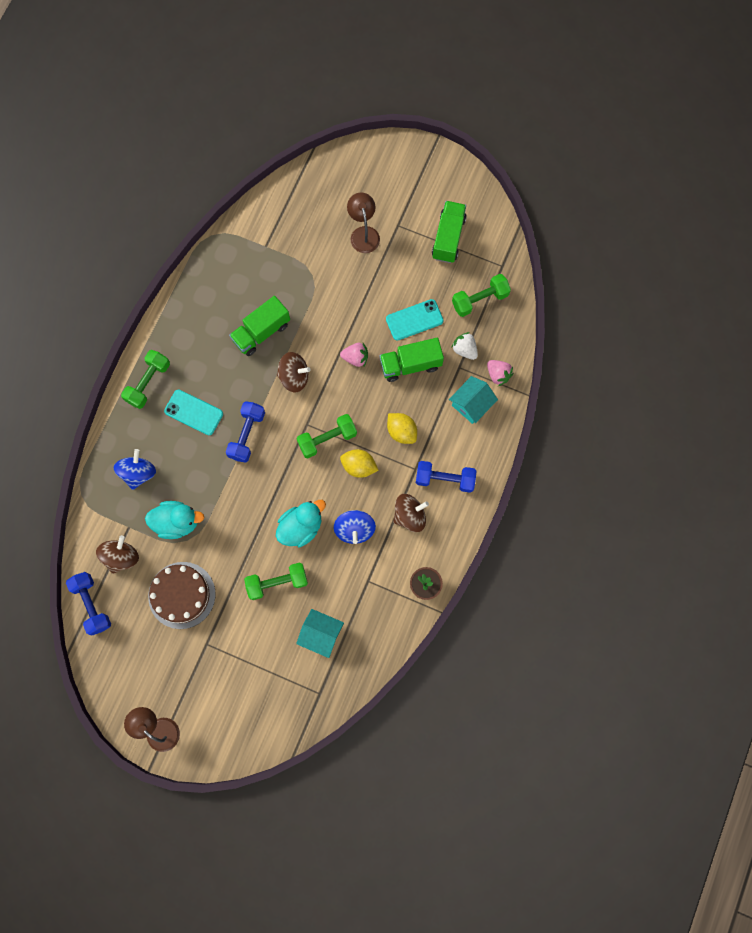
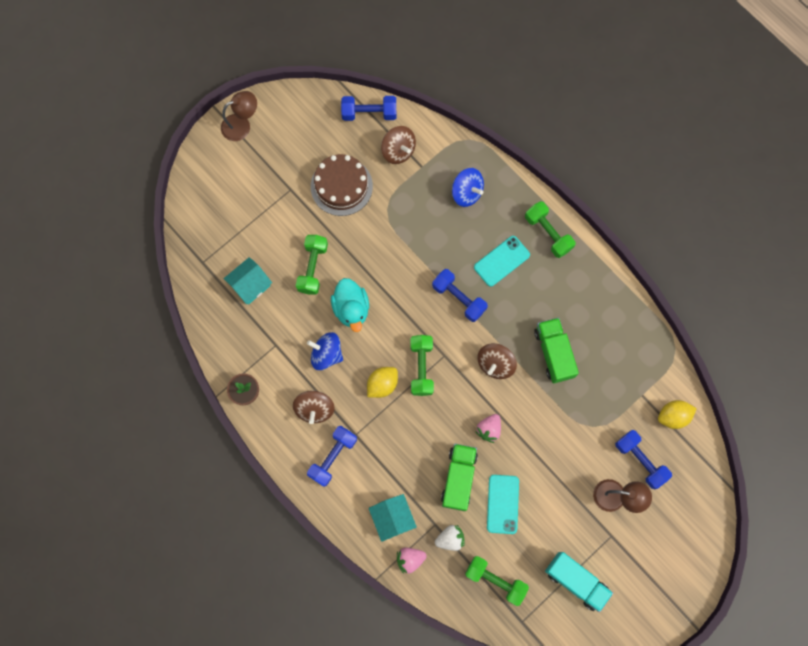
camera: 115 degrees right, 0 degrees up
turquoise duck [145,501,204,539] -> none
yellow lemon [387,413,417,444] -> yellow lemon moved to [658,400,697,429]
green truck [432,201,467,263] -> turquoise truck [545,552,613,612]
green dumbbell [452,274,511,317] -> green dumbbell turned 60 degrees counterclockwise [465,556,529,606]
none -> blue dumbbell [615,430,672,489]

